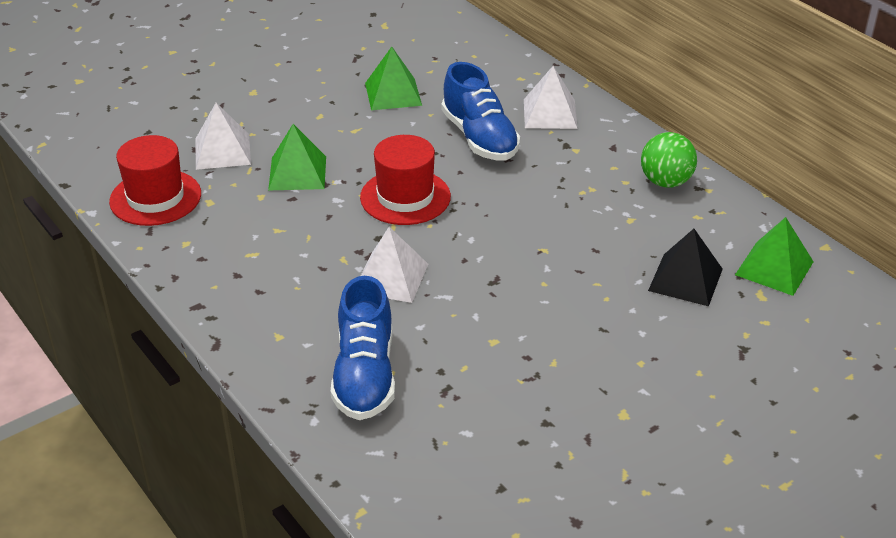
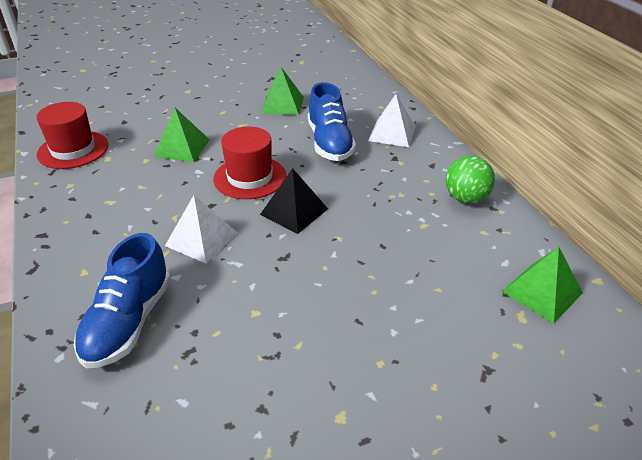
camera: 15 degrees right, 0 degrees up
white pyramid [195,103,251,170] -> none
black pyramid [648,229,723,306] -> black pyramid moved to [260,168,328,234]

